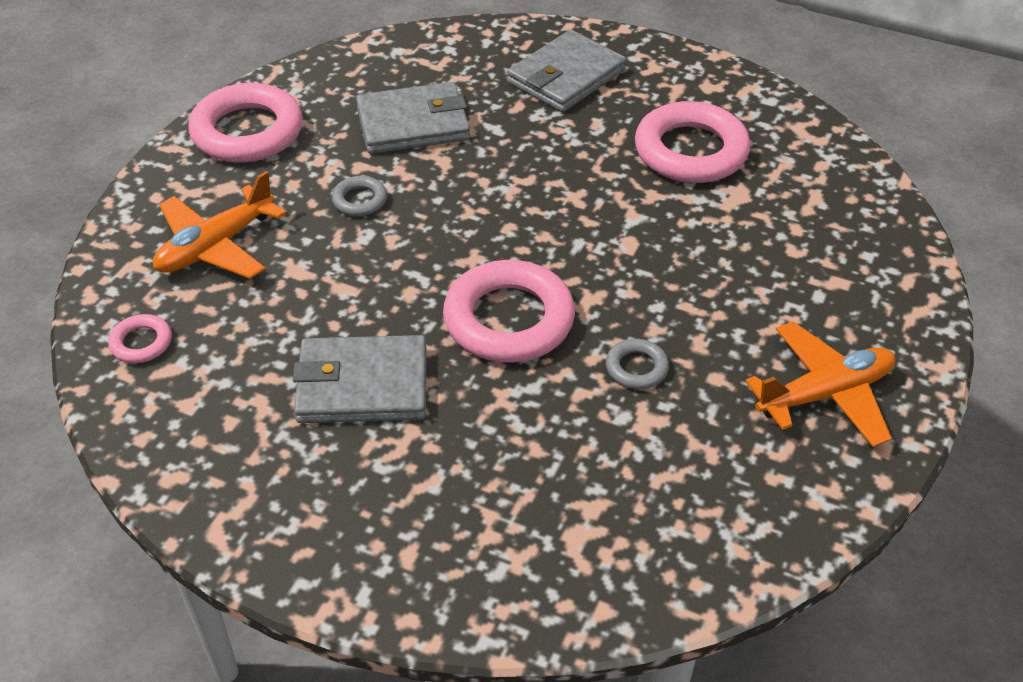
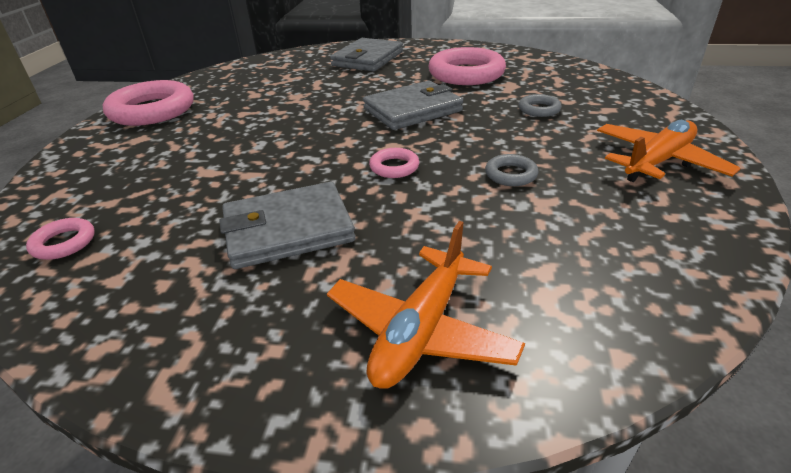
camera: 15 degrees left, 10 degrees down
orange plane [153,171,286,279] -> orange plane moved to [327,221,525,389]
grey ring [332,176,387,216] -> grey ring moved to [519,94,562,117]
grey wallet [356,82,470,154] -> grey wallet moved to [363,81,463,130]
pink ring [443,260,575,363] -> pink ring [369,148,419,178], size x0.46

